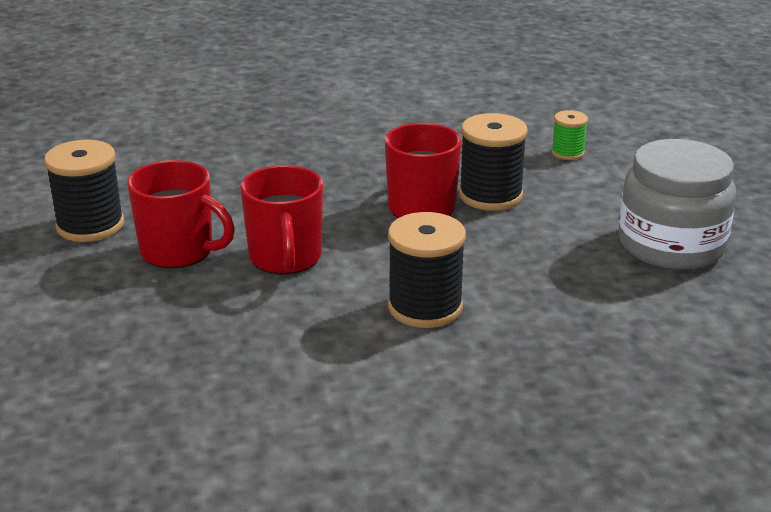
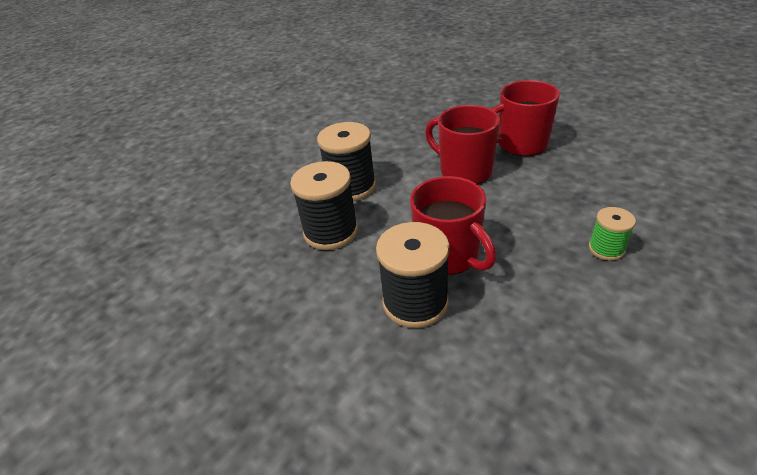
camera: 145 degrees right, 10 degrees up
black spool [44,140,124,242] -> black spool moved to [290,161,358,250]
green spool [551,110,588,160] -> green spool moved to [589,207,636,260]
grey jar [618,139,736,270] -> none

